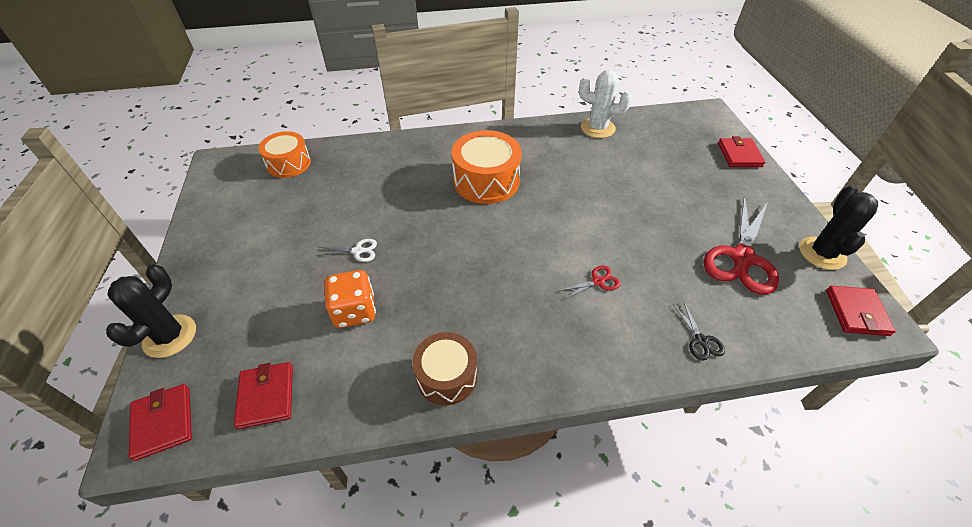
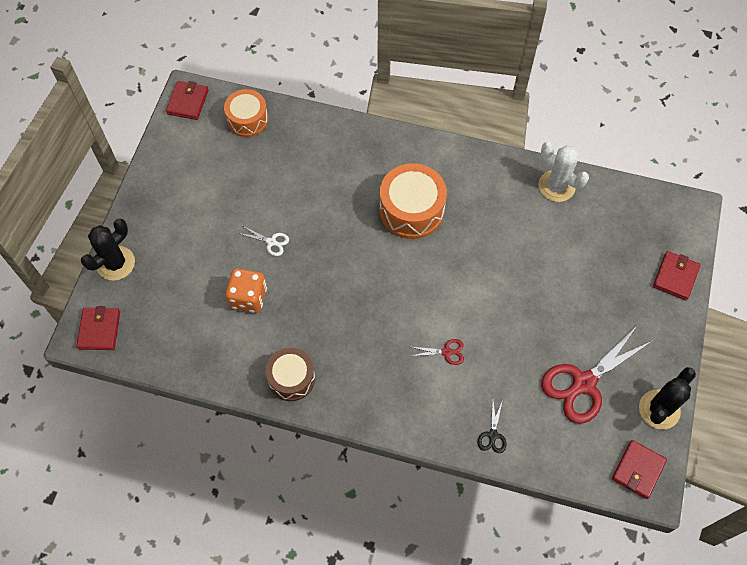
camera: 25 degrees right, 15 degrees up
red wallet [234,362,293,429] -> red wallet moved to [166,81,209,120]

